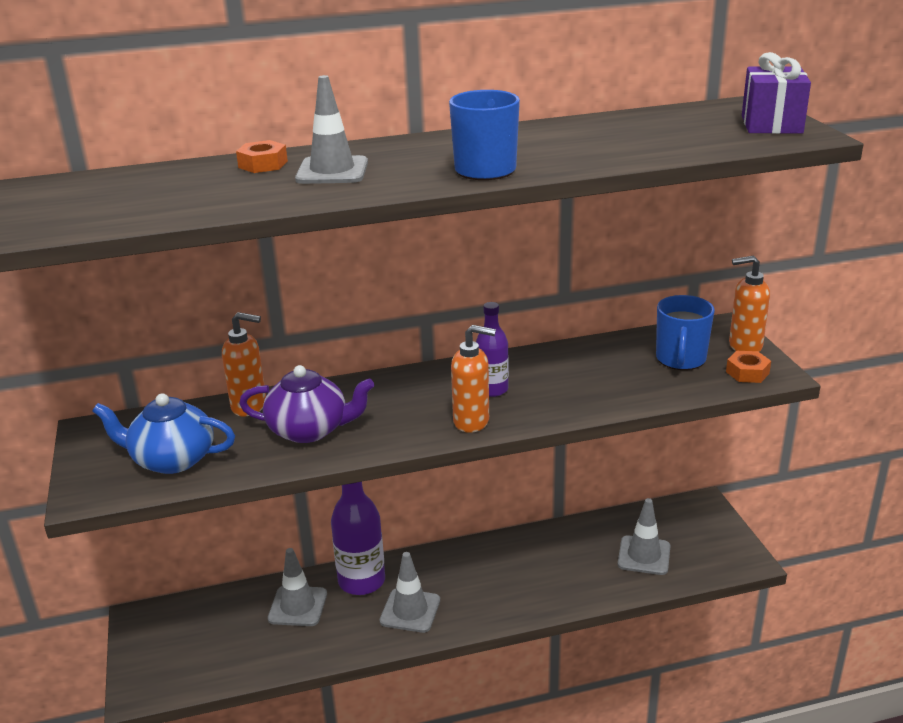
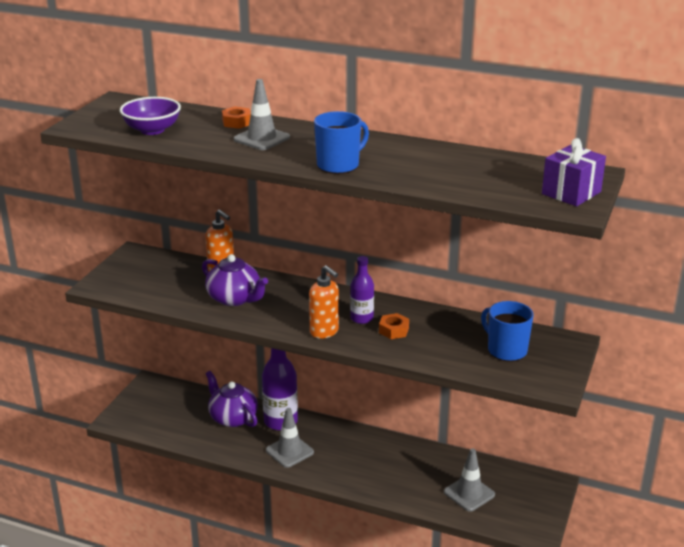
camera: 35 degrees right, 0 degrees up
blue teapot [92,393,235,474] -> none
grey traffic cone [268,548,327,626] -> purple teapot [206,371,258,427]
blue mug [656,295,715,370] -> blue mug turned 90 degrees clockwise [481,301,534,362]
orange nut [726,351,771,383] -> orange nut moved to [379,313,409,339]
orange soap dispenser [729,255,770,352] -> none
none -> purple bowl [120,97,181,135]

